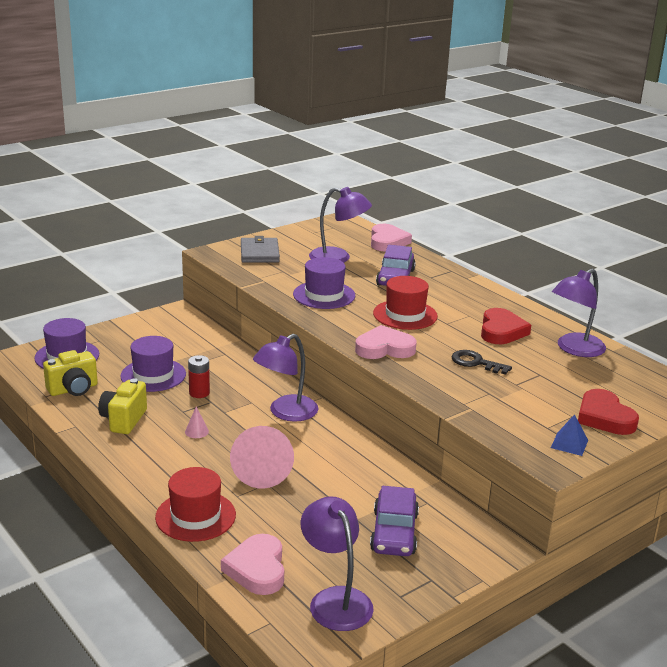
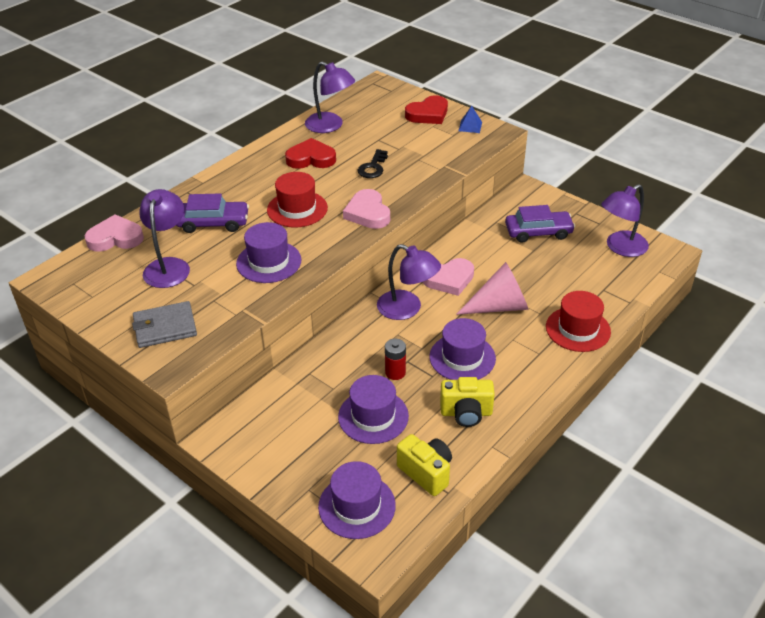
camera: 100 degrees left, 15 degrees up
pink cone [185,407,209,438] -> purple hat [429,318,496,380]
pink heart [221,534,284,595] -> pink heart moved to [423,258,474,296]

